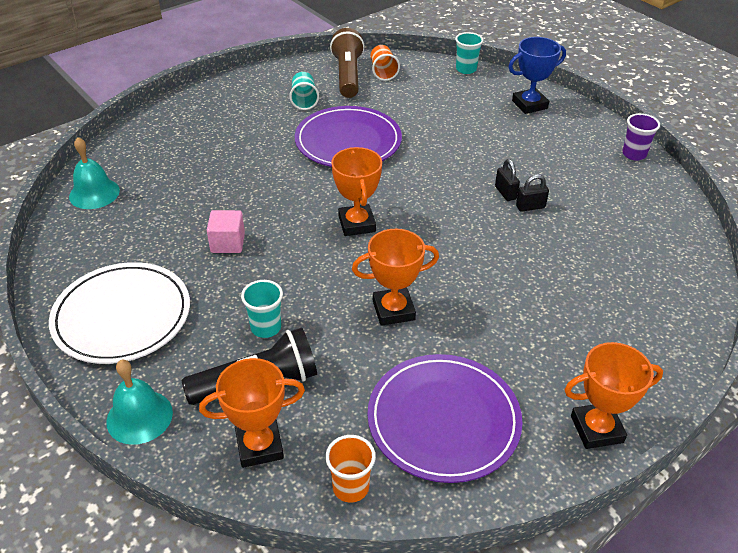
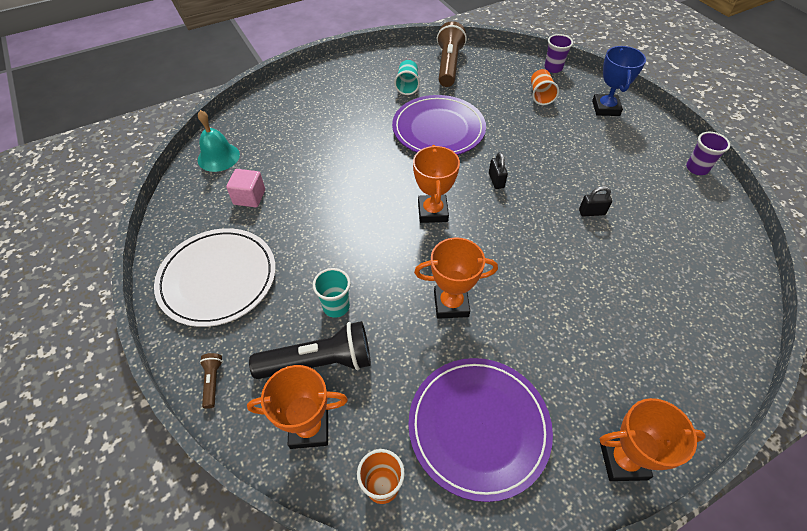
camera: 10 degrees right, 10 degrees up
turquoise bell [106,360,173,445] -> brown flashlight [200,353,223,409]
pink cube [207,210,245,253] -> pink cube moved to [226,169,265,207]
orange cup [371,45,400,81] -> orange cup moved to [531,69,559,105]
turquoise cup [455,32,484,74] -> purple cup [544,34,573,73]
black padlock [495,159,520,201] -> black padlock moved to [489,152,508,189]
blue trophy [508,37,566,114] -> blue trophy turned 75 degrees counterclockwise [592,46,646,116]

